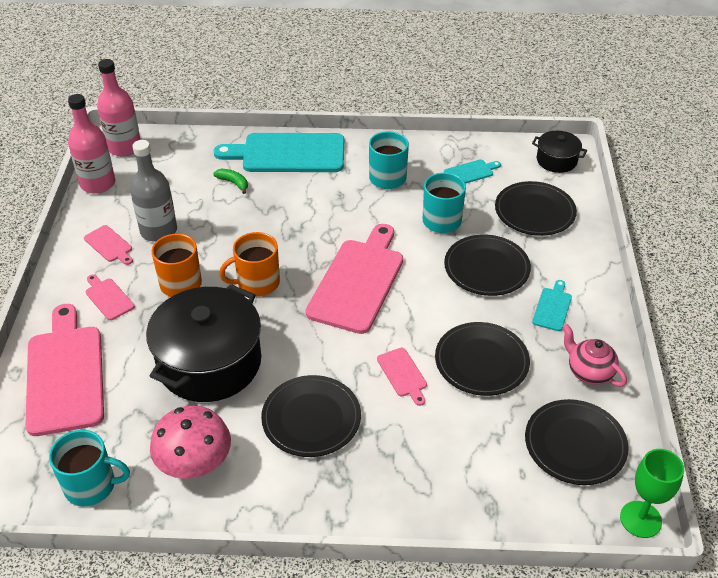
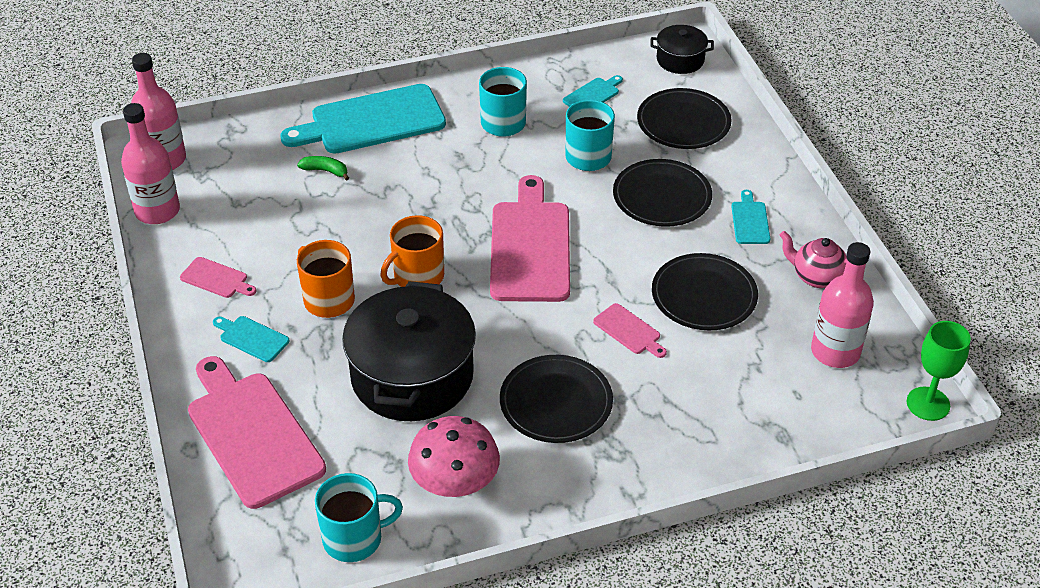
camera: 20 degrees left, 0 degrees up
pink cutting board [86,274,135,320] -> turquoise cutting board [213,316,290,362]
grey bottle [130,140,177,242] -> none
black plate [525,399,629,485] -> pink bottle [811,242,874,368]

